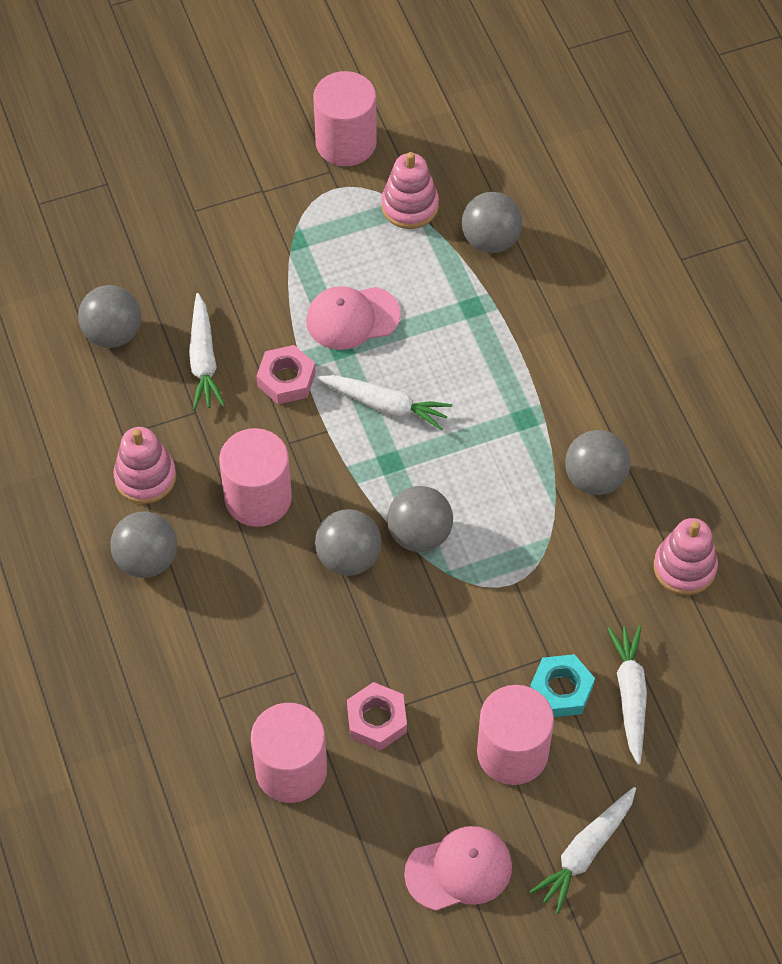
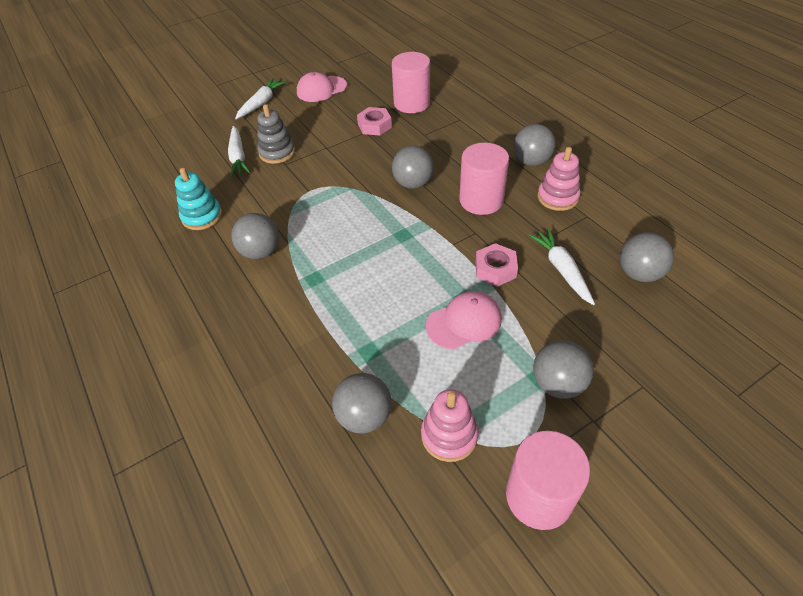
camera: 170 degrees right, 10 degrees down
white carrot [317,375,452,431] -> none
grey ball [387,486,453,552] -> grey ball moved to [533,340,594,399]
pink cylinder [477,685,554,785] -> none
turquoise nut [530,654,595,717] -> grey stacking toy [257,104,295,164]
pink stacking toy [654,518,718,595] -> turquoise stacking toy [175,168,222,230]

